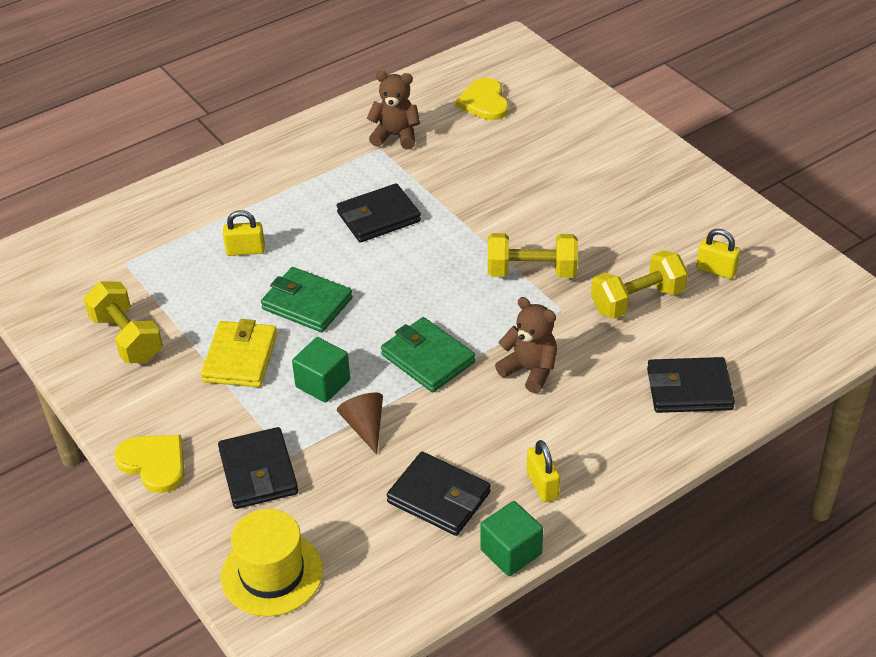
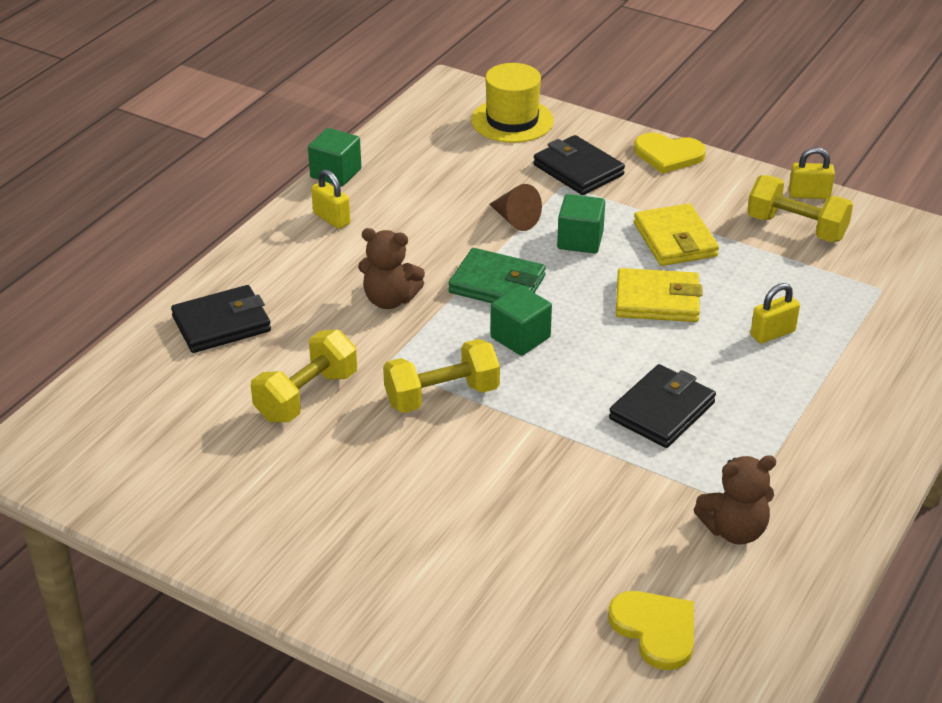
camera: 155 degrees right, 5 degrees down
green wallet [261,267,353,332] -> yellow wallet [616,268,703,322]
black wallet [387,452,491,536] -> none
yellow padlock [696,229,741,279] -> yellow padlock moved to [789,147,835,199]
none -> green cube [491,285,552,356]

